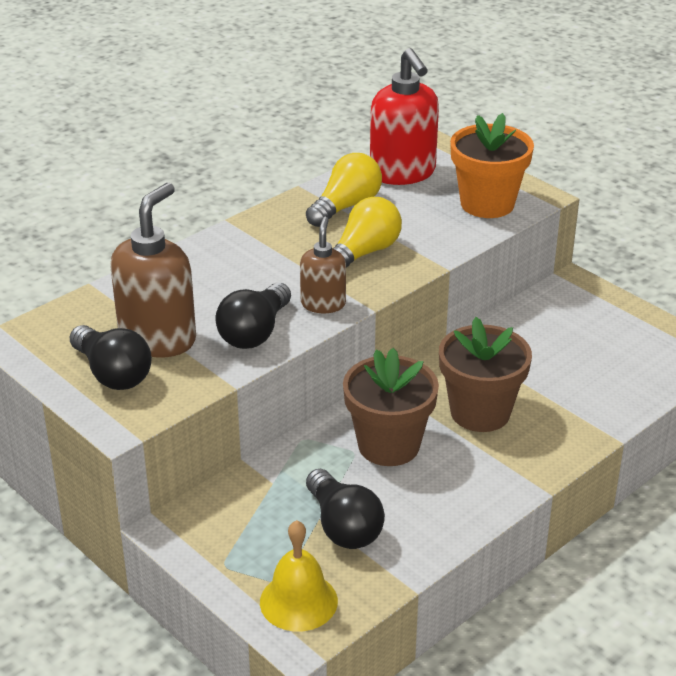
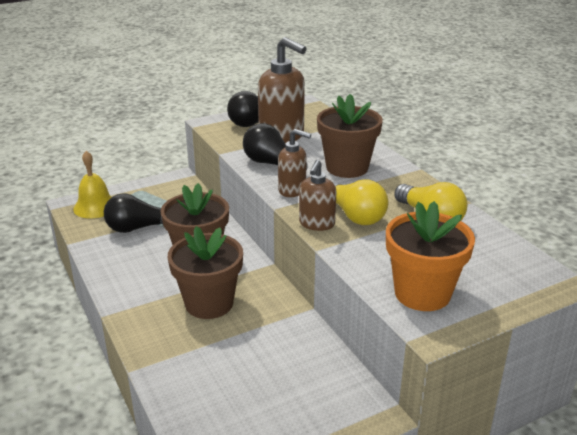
camera: 105 degrees right, 5 degrees down
red soap dispenser [370,48,439,185] -> none
none -> brown soap dispenser [299,160,337,231]
none -> brown flower pot [317,94,383,178]

